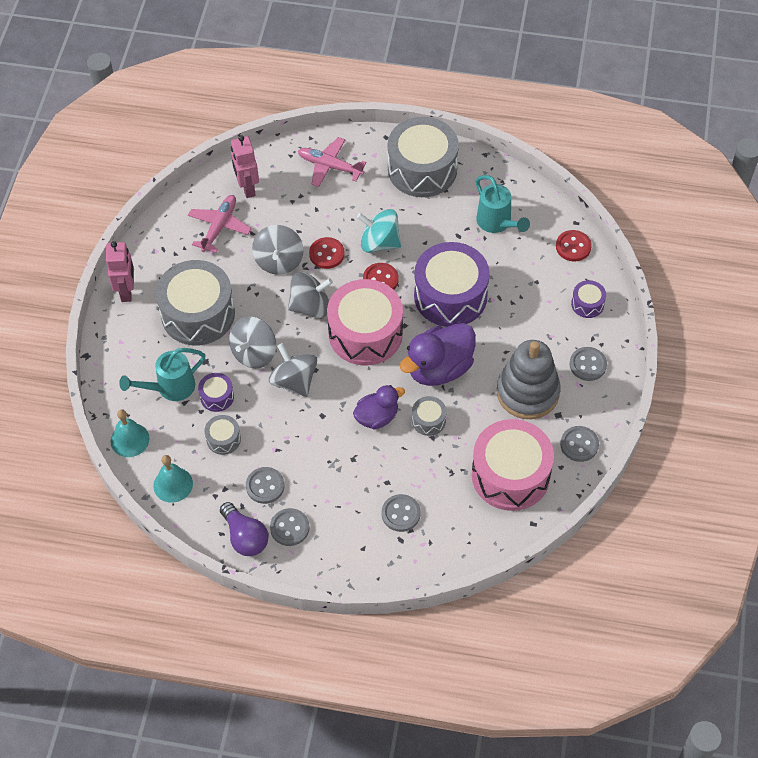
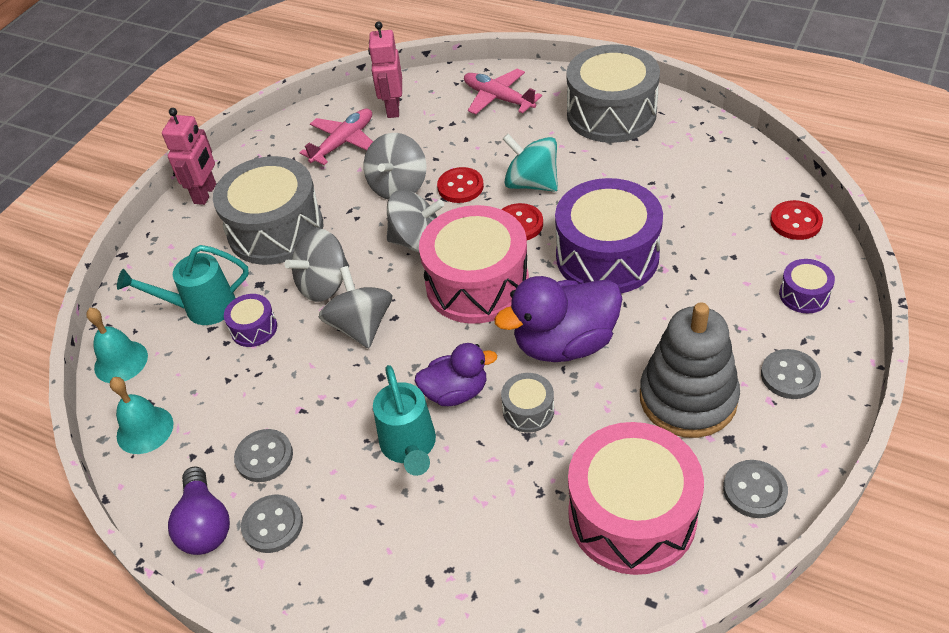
camera: 20 degrees right, 10 degrees down
grey drum [204,415,241,455] -> none
grey button [382,494,421,532] -> none
turquoise watering can [476,175,530,233] -> turquoise watering can moved to [373,365,436,476]

